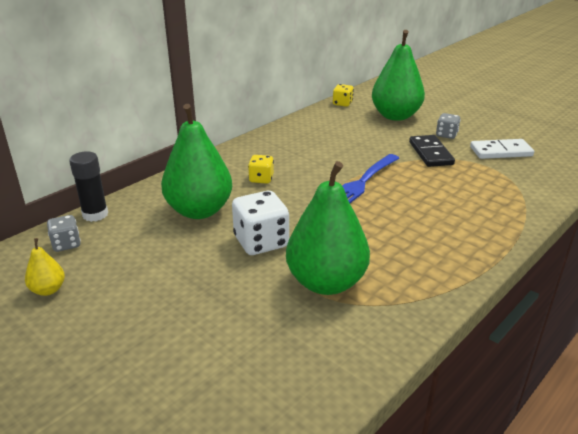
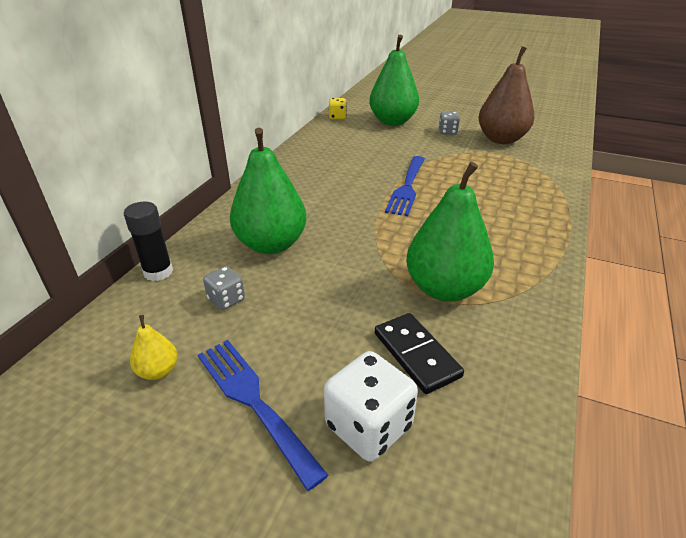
camera: 20 degrees left, 5 degrees up
grey dice [47,215,81,252] -> grey dice moved to [203,266,245,310]
white dice [232,191,289,255] -> white dice moved to [324,351,418,461]
yellow dice [248,155,274,184] -> none
black domino [409,135,455,167] -> black domino moved to [375,313,464,394]
white domino [470,139,534,159] -> brown pear [479,46,535,144]
none -> blue fork [198,340,329,491]

